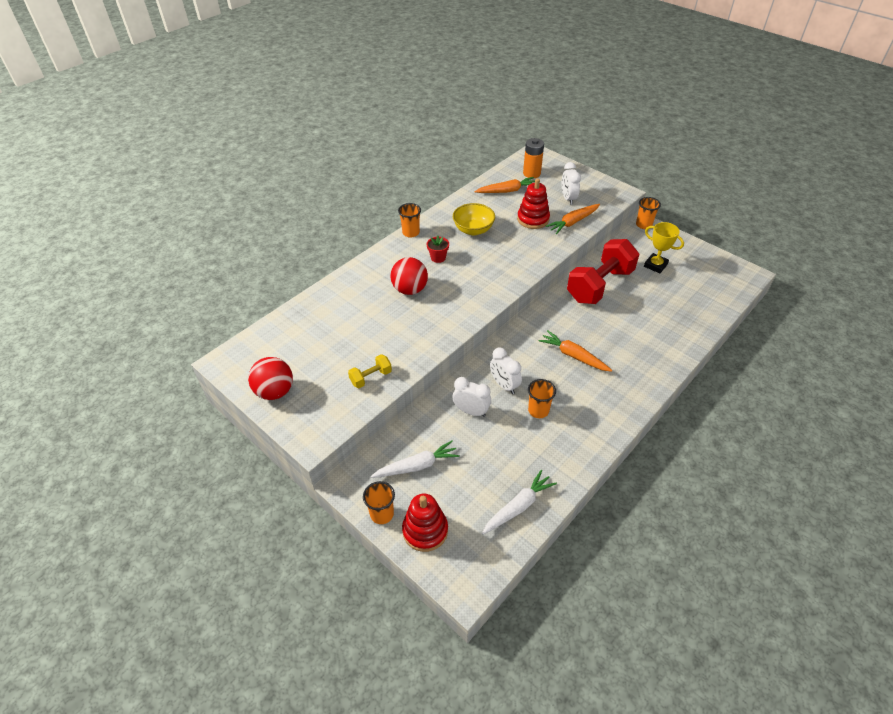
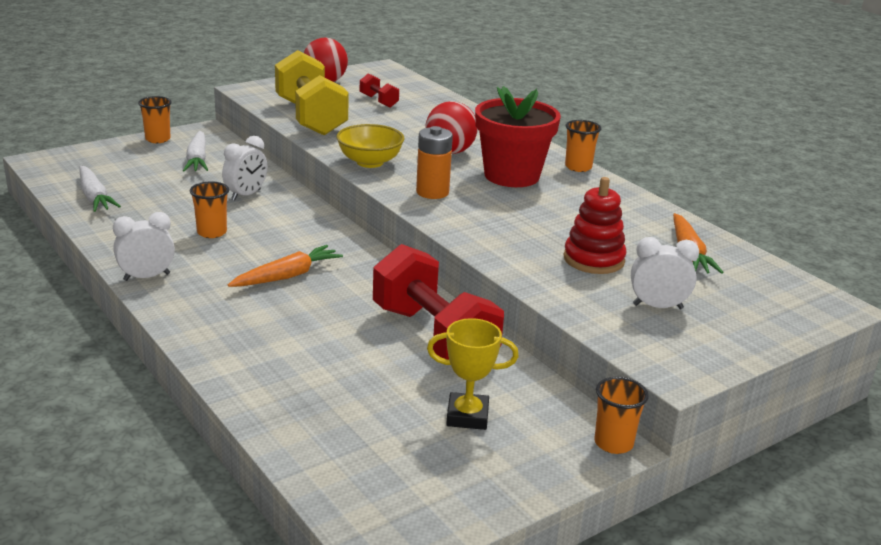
camera: 100 degrees right, 20 degrees down
yellow dumbbell [348,354,392,388] -> yellow dumbbell [275,50,349,135], size x2.26
red stacking toy [402,493,448,552] -> none
red flower pot [427,236,449,263] -> red flower pot [475,86,561,187], size x2.40
yellow bowl [453,203,495,235] -> yellow bowl moved to [337,124,405,168]
white clock [490,347,522,394] -> white clock moved to [113,212,175,281]
orange battery [523,138,544,178] -> orange battery moved to [416,126,453,199]
orange carrot [546,204,600,234] -> none
yellow trophy [644,222,684,273] -> yellow trophy turned 45 degrees clockwise [427,318,519,430]
none -> red dumbbell [360,73,399,108]

